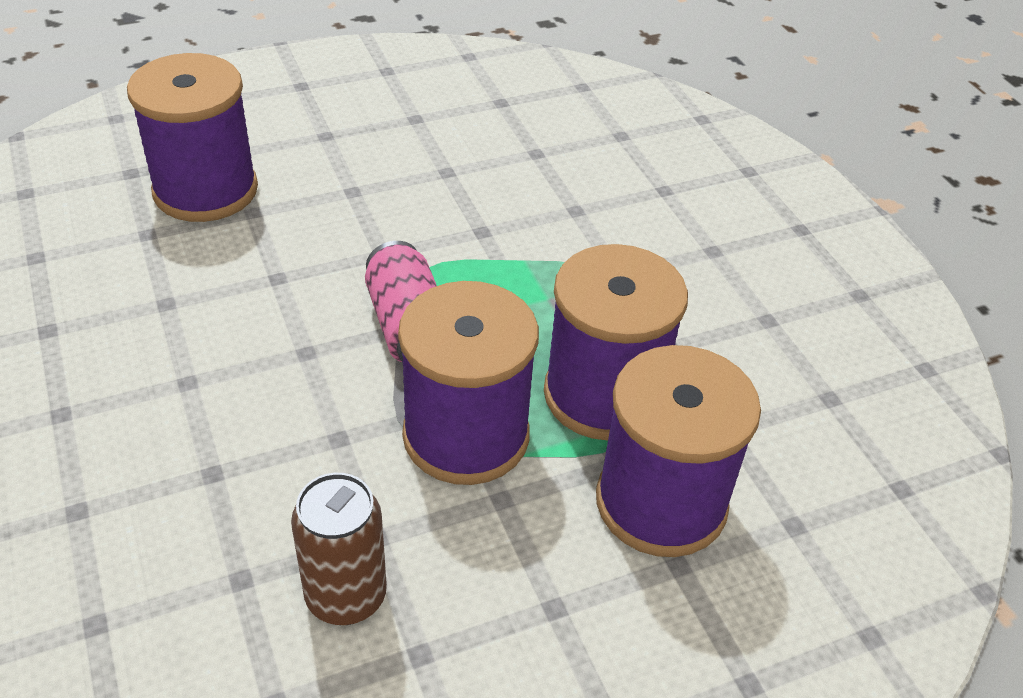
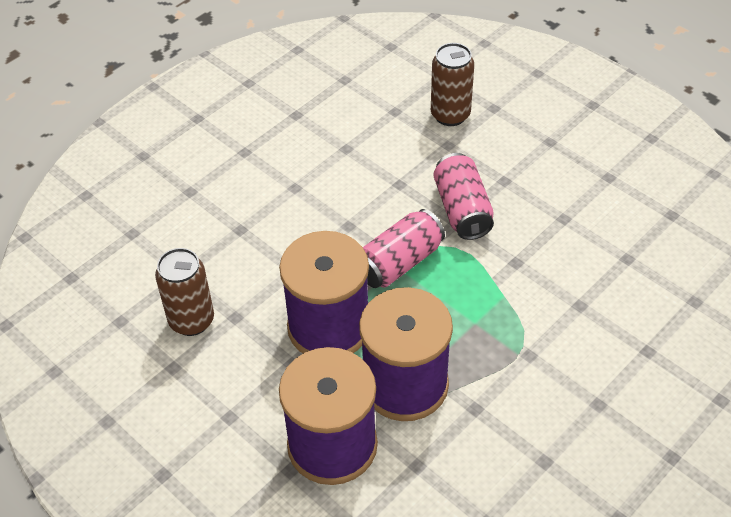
camera: 70 degrees right, 5 degrees up
purple spool [127,53,258,222] -> brown can [431,43,474,126]
none -> pink can [434,153,494,240]

